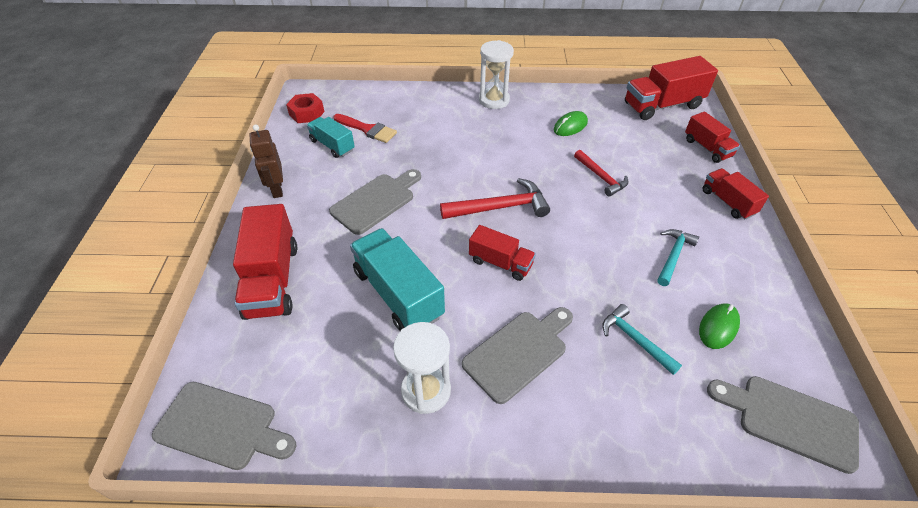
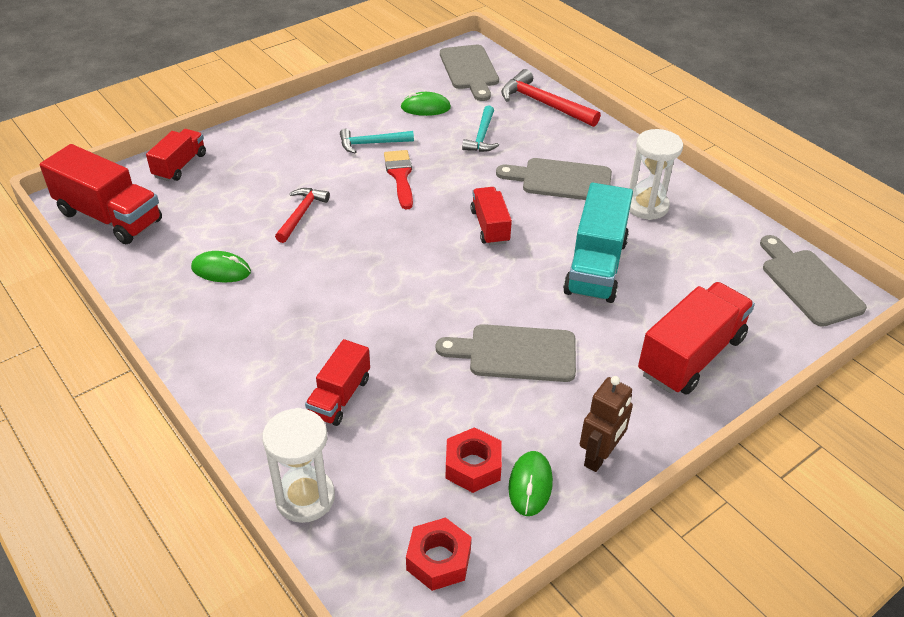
camera: 130 degrees left, 5 degrees down
turquoise truck [307,117,355,158] -> red nut [446,427,502,493]
red brush [333,114,397,143] -> red brush moved to [384,150,413,209]
red hammer [440,178,550,219] -> red hammer moved to [501,69,601,127]
white hourglass [479,40,514,109] -> white hourglass moved to [262,408,335,523]
red truck [703,168,769,220] -> red truck moved to [305,339,370,426]
none -> green mouse [508,451,553,516]

